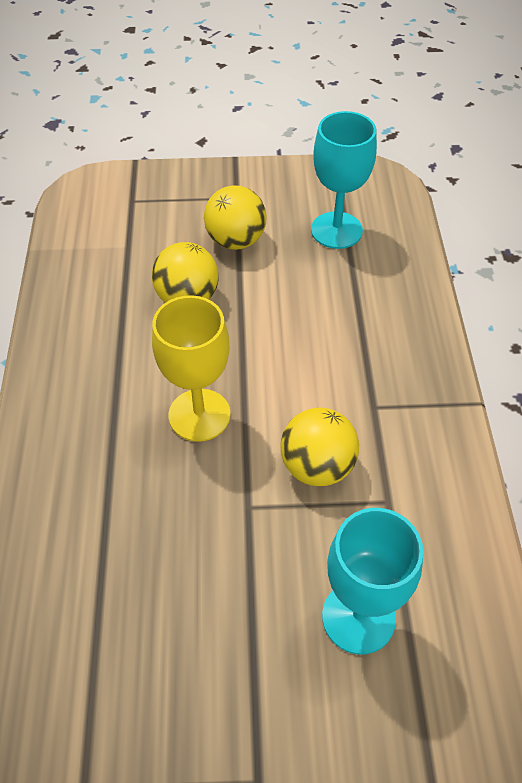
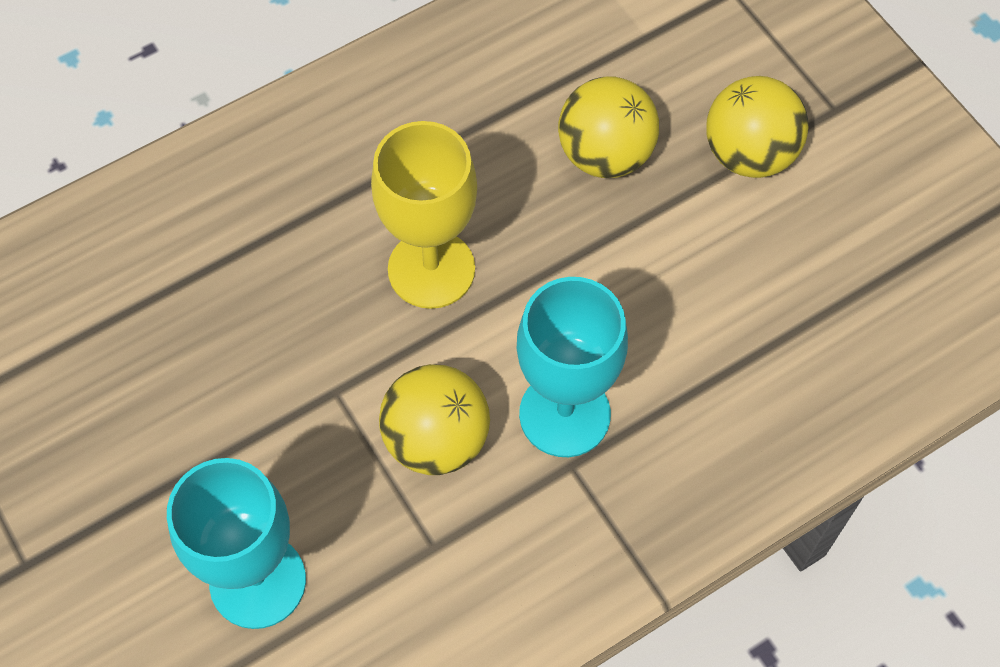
camera: 60 degrees right, 10 degrees up
turquoise goblet [311,111,377,249] -> turquoise goblet moved to [517,277,628,457]

